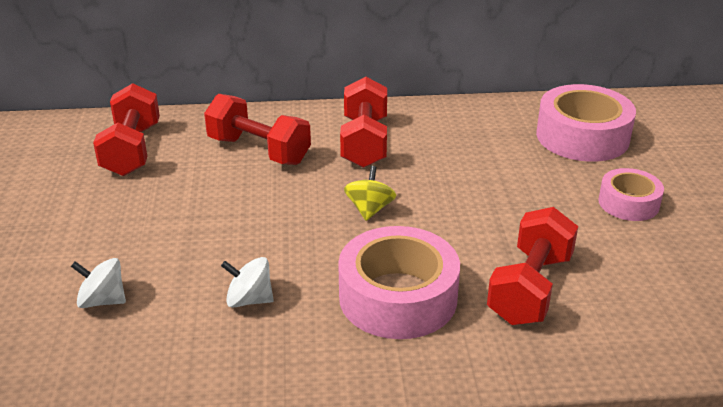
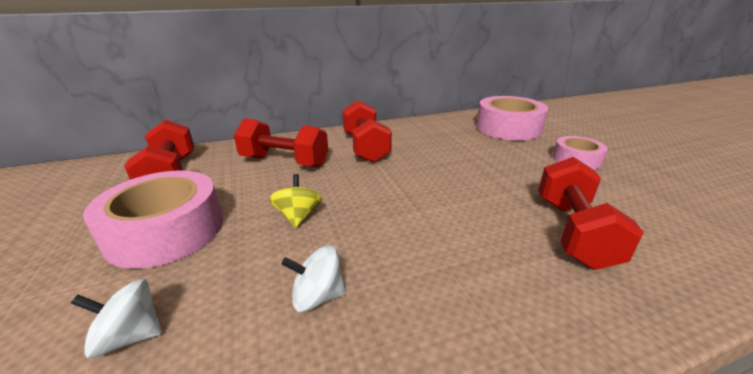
camera: 15 degrees left, 5 degrees down
pink tape [338,226,460,339] -> pink tape moved to [83,170,223,269]
yellow spinning top [344,166,396,221] -> yellow spinning top moved to [269,174,322,228]

